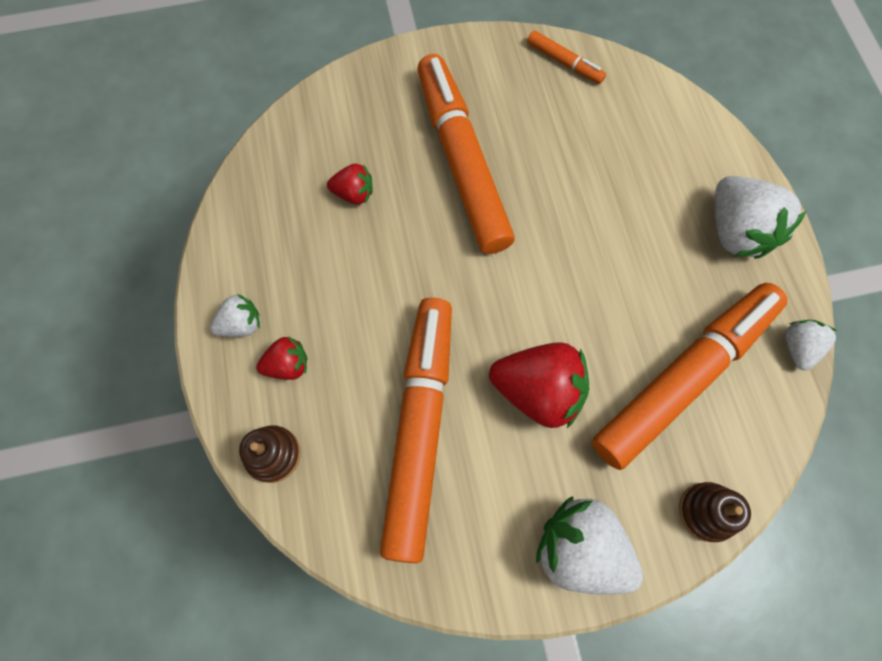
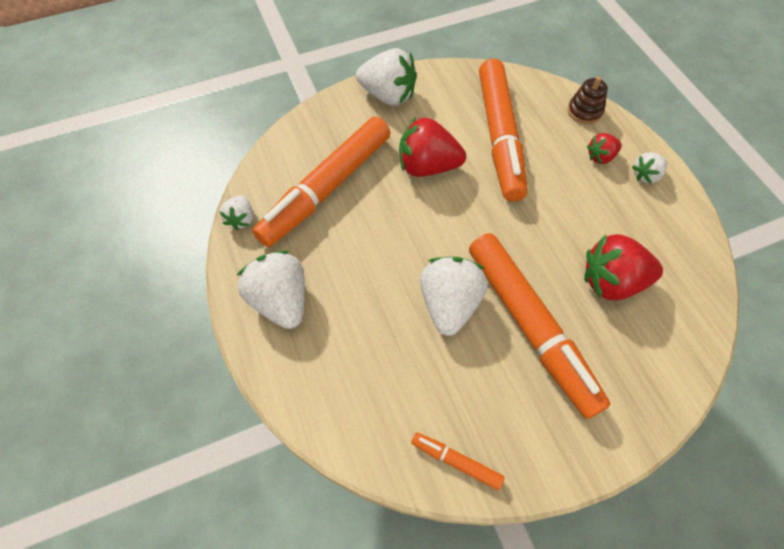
camera: 170 degrees right, 10 degrees down
red strawberry [327,164,373,204] -> red strawberry [584,234,663,300], size x1.87
brown stacking toy [679,482,751,542] -> none
none -> white strawberry [420,257,488,336]

